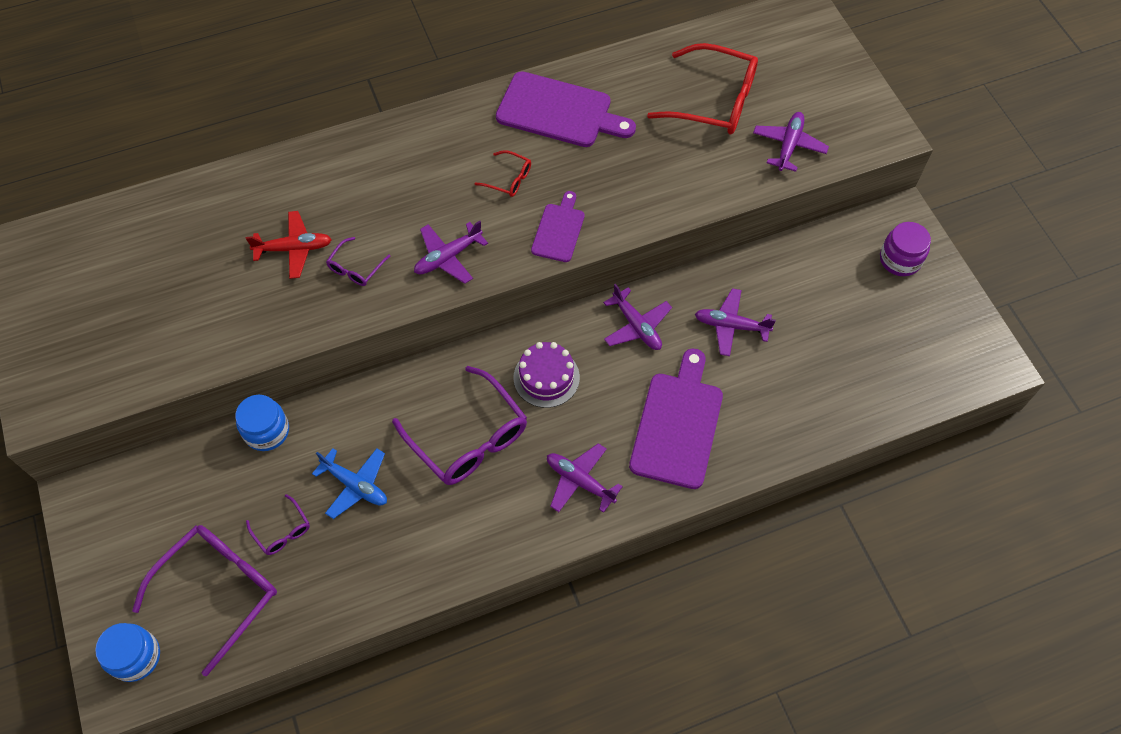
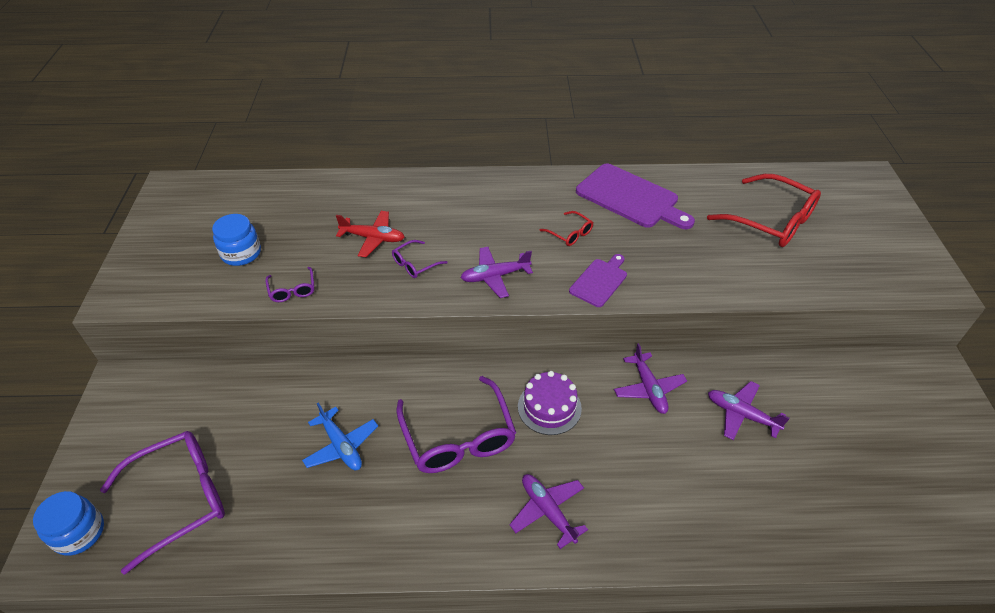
camera: 20 degrees right, 15 degrees down
blue jar [235,395,289,451] -> blue jar moved to [212,214,261,266]
purple glasses [246,494,310,555] -> purple glasses moved to [265,267,314,302]
purple cutting board [629,349,723,489] -> none
purple plane [753,112,829,172] -> none
purple jar [880,222,931,276] -> none

